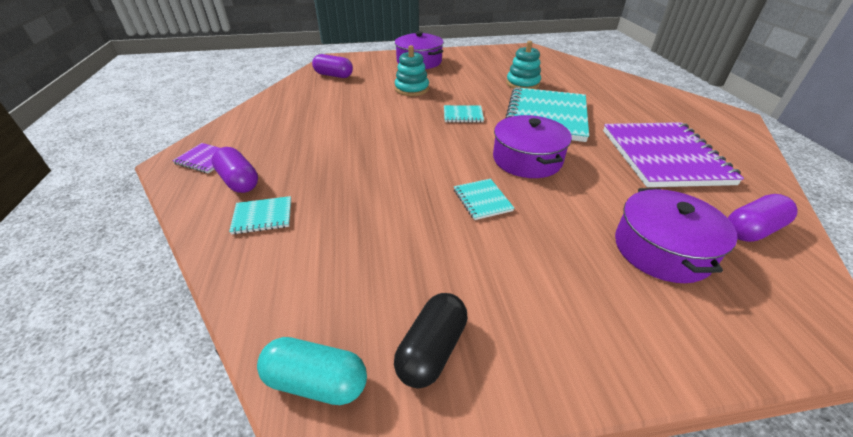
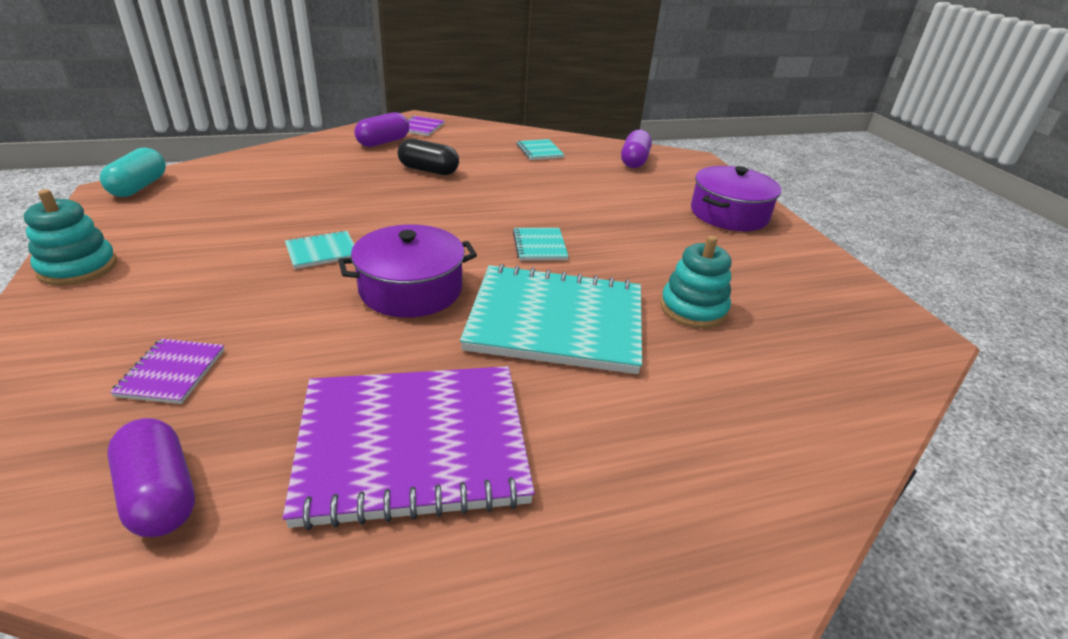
camera: 80 degrees right, 5 degrees down
turquoise notebook [229,196,291,235] -> turquoise notebook moved to [516,139,564,160]
black capsule [394,293,468,388] -> black capsule moved to [398,139,459,175]
turquoise stacking toy [395,45,429,96] -> turquoise stacking toy moved to [24,189,117,286]
purple pot [615,188,738,283] -> purple notebook [110,339,224,404]

